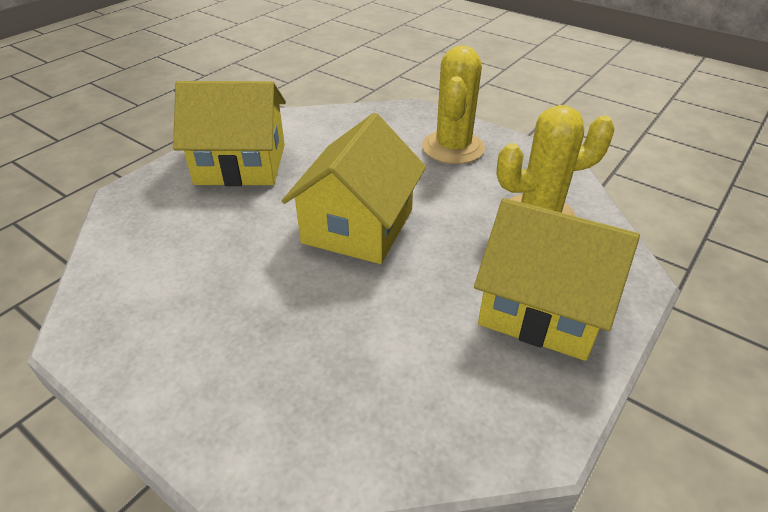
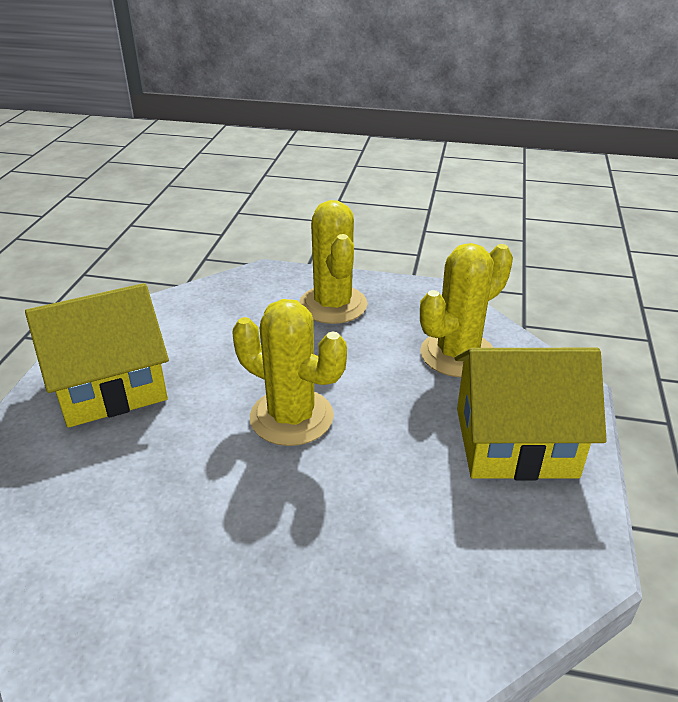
camera: 25 degrees left, 5 degrees down
yellow house [282,113,426,264] -> yellow cactus [232,299,347,446]

